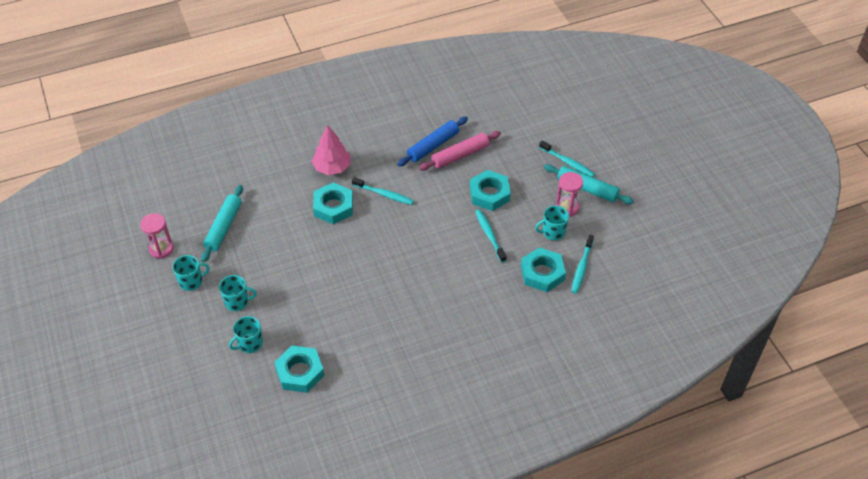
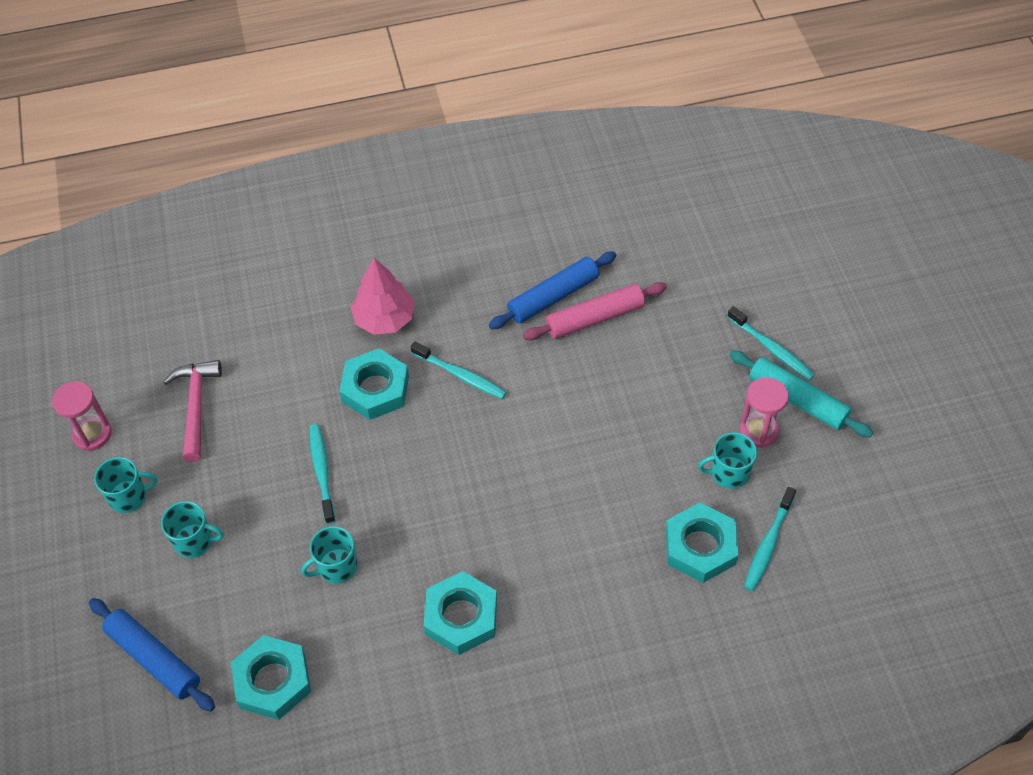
camera: 10 degrees right, 5 degrees up
turquoise rolling pin [201,185,243,262] -> pink hammer [164,360,222,462]
turquoise mug [229,316,263,353] -> turquoise mug moved to [301,526,357,584]
turquoise nut [470,170,511,211] -> turquoise nut moved to [424,571,497,655]
turquoise toothbrush [475,209,506,262] -> turquoise toothbrush moved to [310,424,335,524]
none -> blue rolling pin [89,598,215,712]

